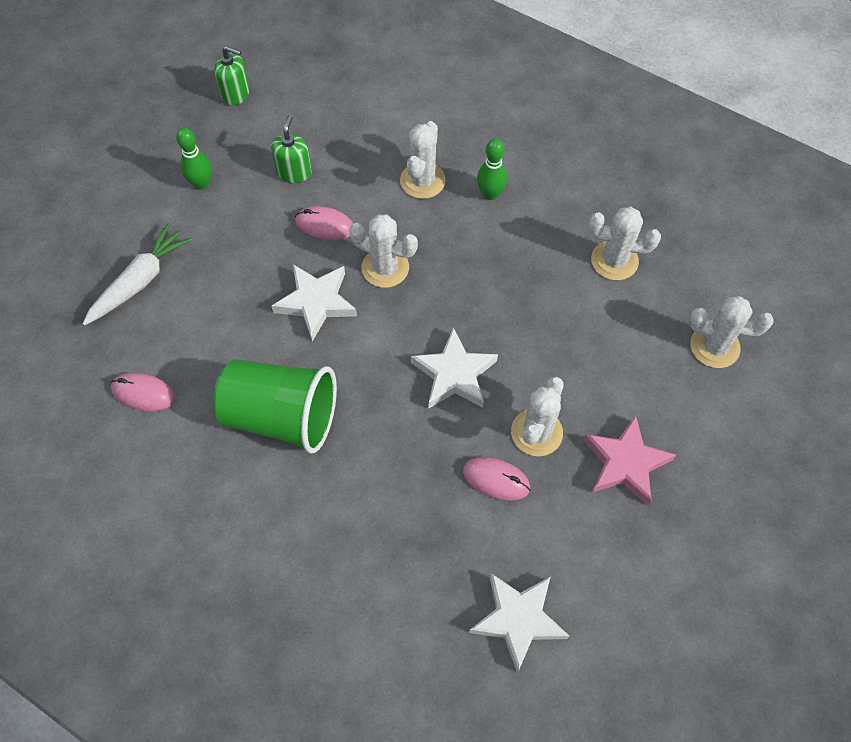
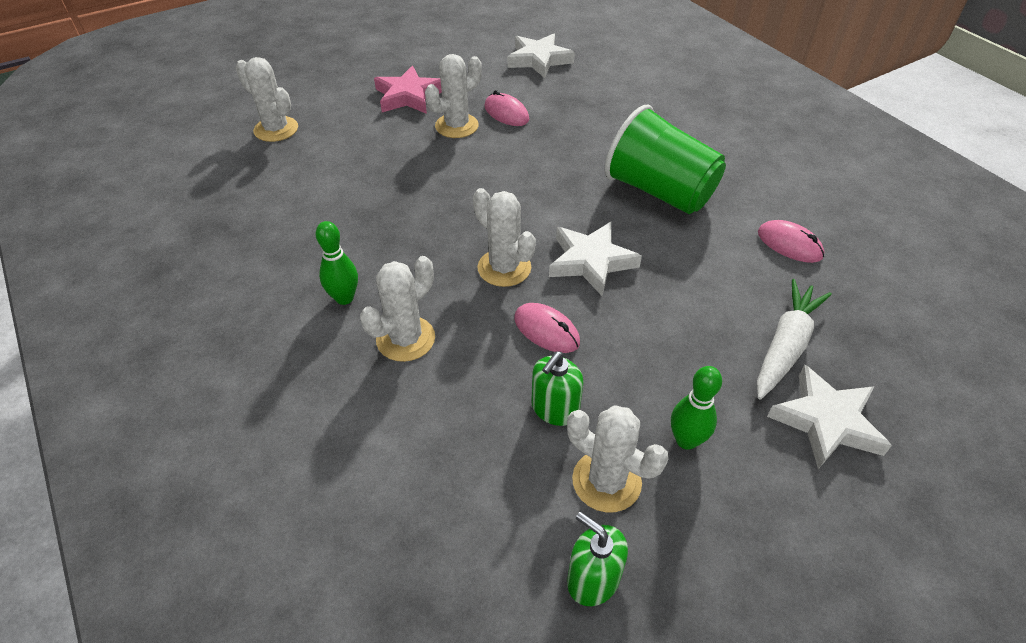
camera: 155 degrees left, 15 degrees down
white carrot [83,223,192,326] -> white carrot turned 150 degrees clockwise [757,279,832,400]
white star [411,328,498,409] -> white star moved to [767,364,892,469]
white cactus [589,207,661,280] -> white cactus moved to [567,405,669,513]

